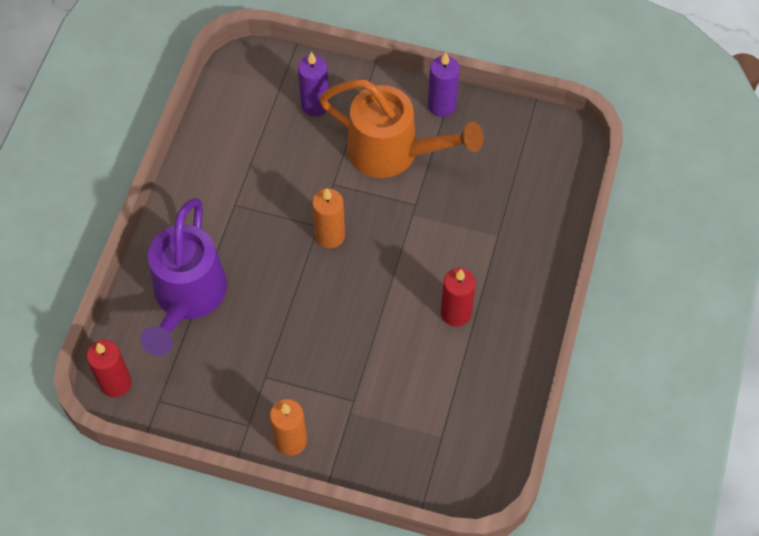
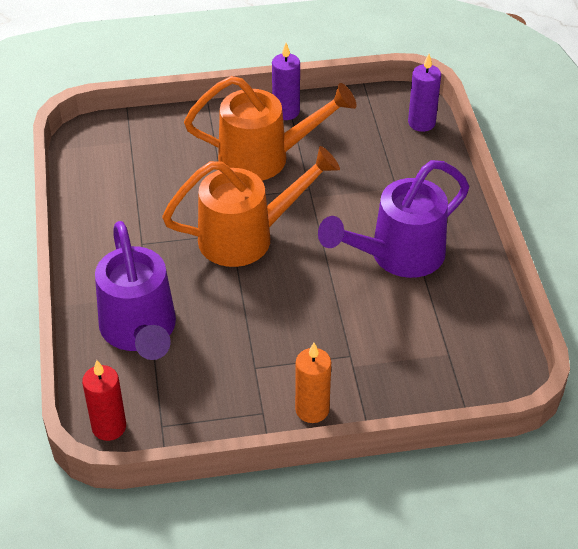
camera: 25 degrees left, 15 degrees down
purple candle [298,52,329,116] -> purple candle moved to [408,54,441,132]
orange candle [312,188,345,248] -> orange watering can [162,146,340,267]
red candle [441,268,476,327] -> purple watering can [318,160,469,278]

